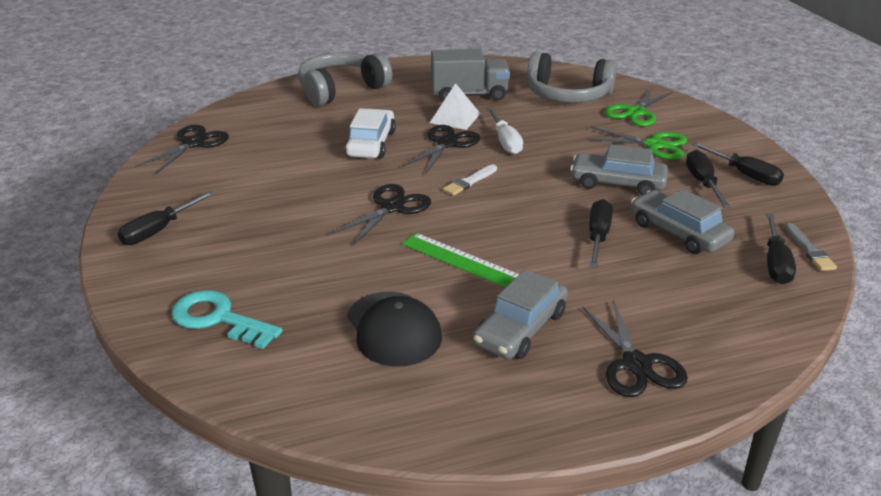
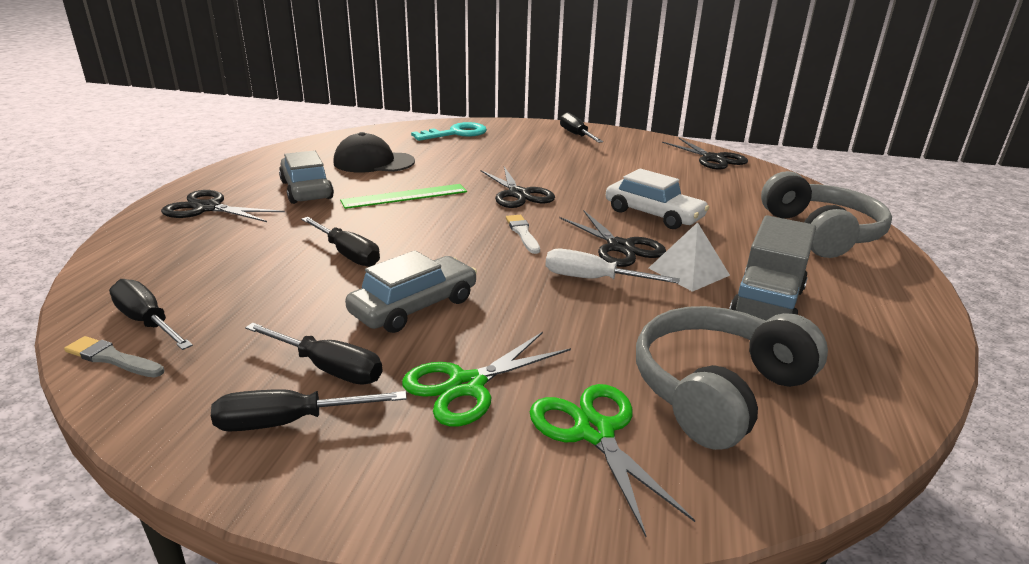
camera: 120 degrees right, 5 degrees down
grey car [631,189,734,254] -> none

